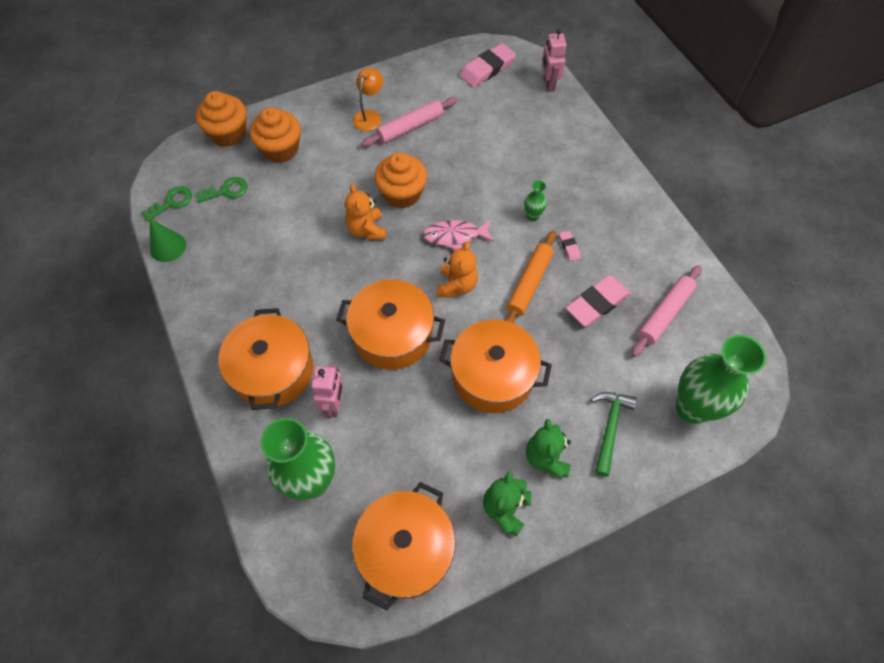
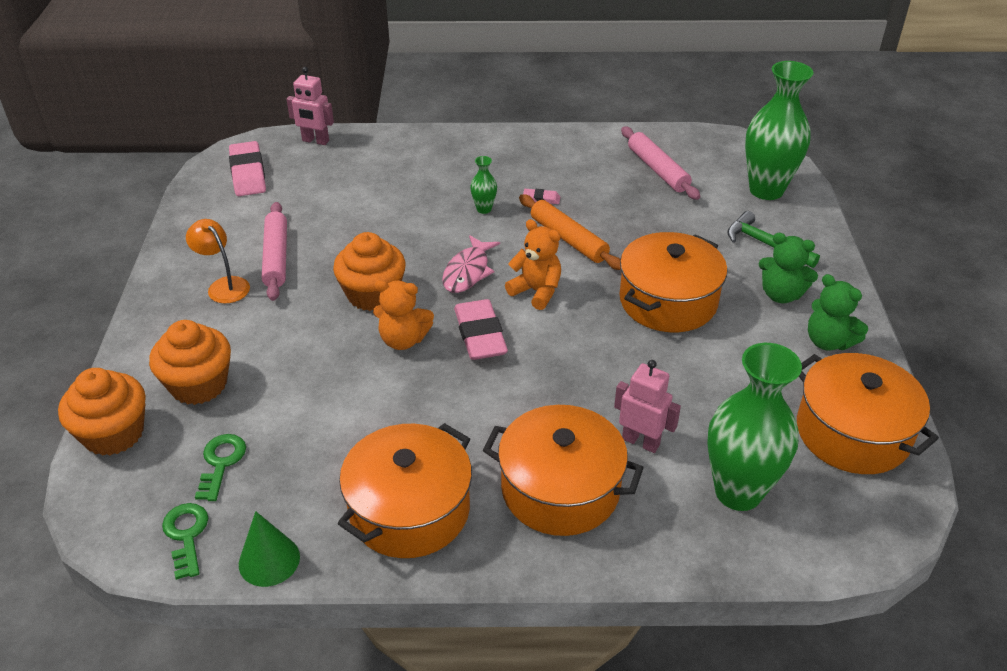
camera: 65 degrees left, 20 degrees down
orange pot [336,279,445,370] -> orange pot moved to [337,423,472,558]
pink eraser [566,275,631,327] -> pink eraser moved to [454,299,508,360]

